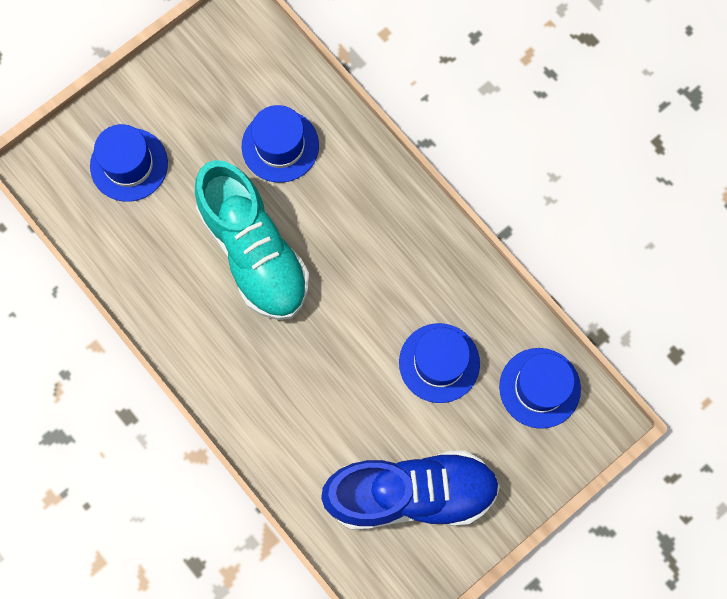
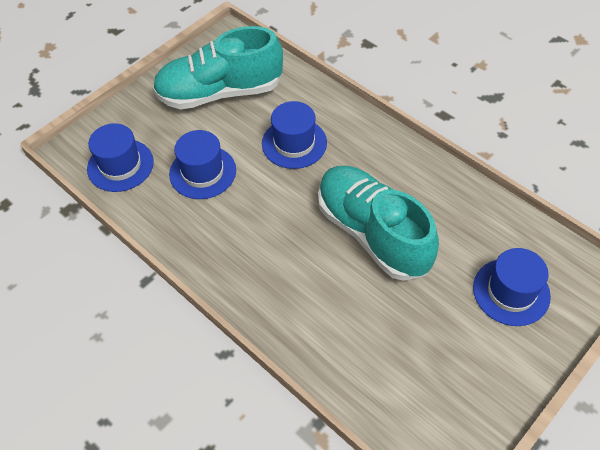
camera: 175 degrees right, 20 degrees down
blue hat [242,105,319,183] -> blue hat moved to [262,101,327,169]
blue shoe [321,450,500,529] -> turquoise shoe [153,26,283,109]

